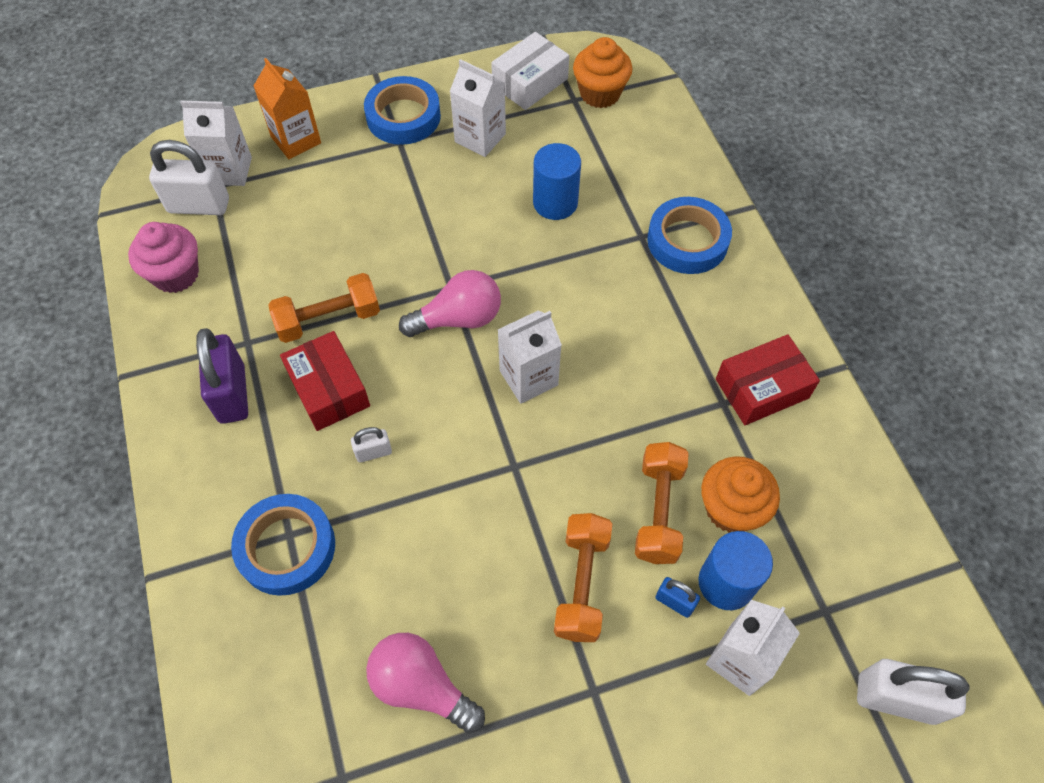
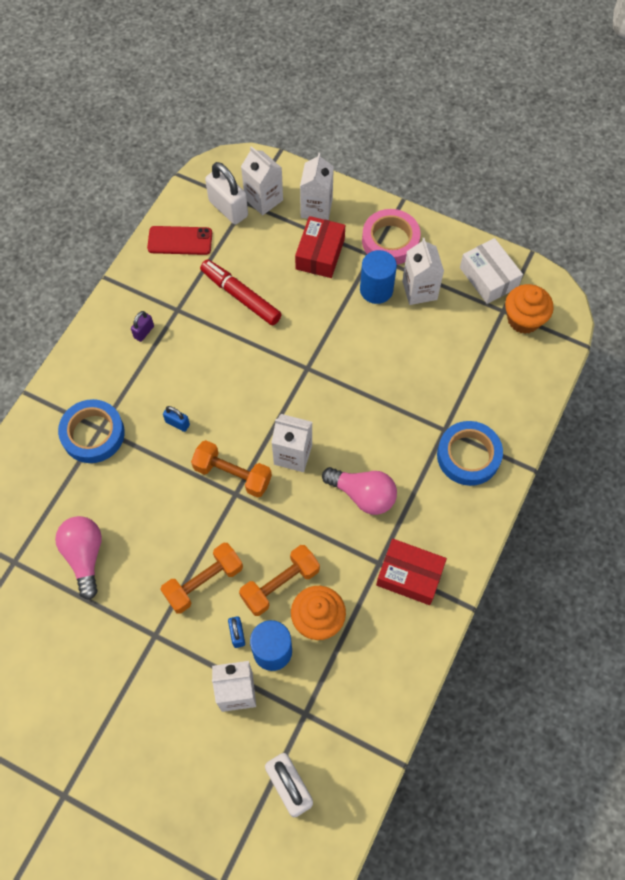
camera: 45 degrees right, 5 degrees up
pink cupcake [128,222,199,293] -> red phone [147,226,212,255]
purple padlock [196,328,248,424] -> purple padlock [131,311,154,342], size x0.50
orange carton [254,58,321,159] -> white carton [300,153,334,220]
orange dumbbell [268,273,380,343] -> orange dumbbell moved to [191,440,272,498]
red box [280,331,370,431] -> red box moved to [295,216,345,278]
white padlock [351,427,392,462] -> blue padlock [163,406,190,432]
blue tape [364,76,441,145] -> pink tape [362,209,421,265]
pink light bulb [399,270,501,337] -> pink light bulb moved to [322,467,397,515]
white box [491,32,569,110] -> white box turned 60 degrees clockwise [460,238,523,304]
blue cylinder [533,143,581,220] -> blue cylinder moved to [360,250,397,304]
none -> red marker [200,259,282,325]

